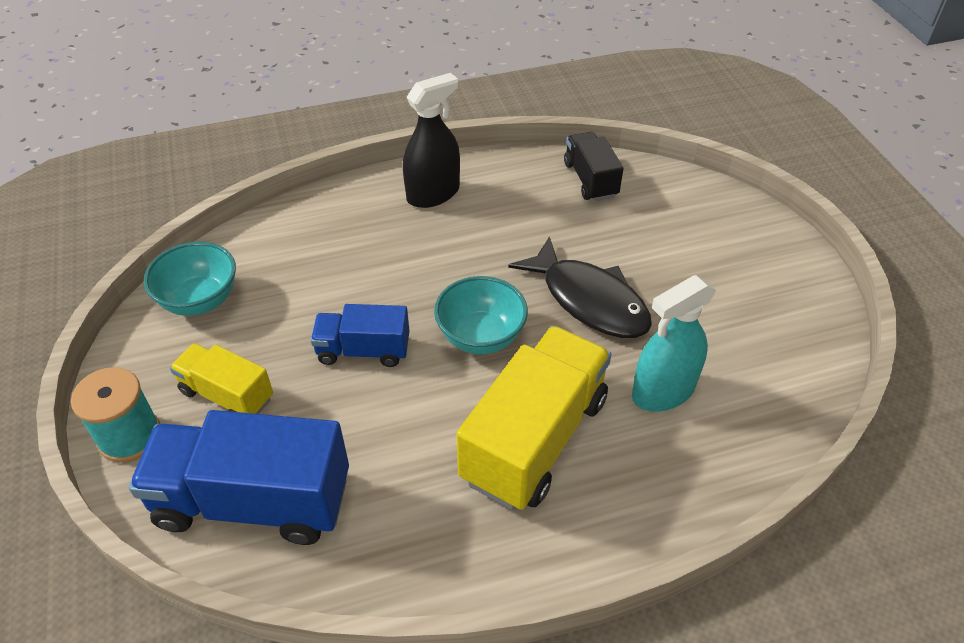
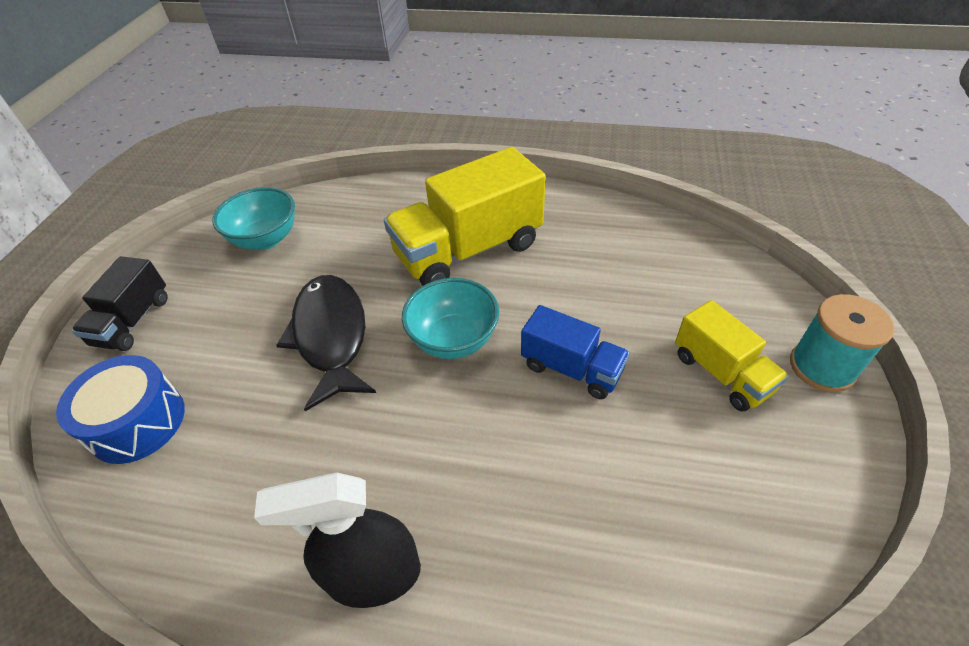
camera: 150 degrees left, 0 degrees up
blue truck [129,410,349,545] -> none
turquoise bowl [144,242,236,316] -> turquoise bowl moved to [212,187,295,250]
black truck [564,132,624,201] -> black truck moved to [72,256,168,351]
turquoise spray bottle [632,275,716,412] -> none
none -> blue drum [56,355,185,464]

